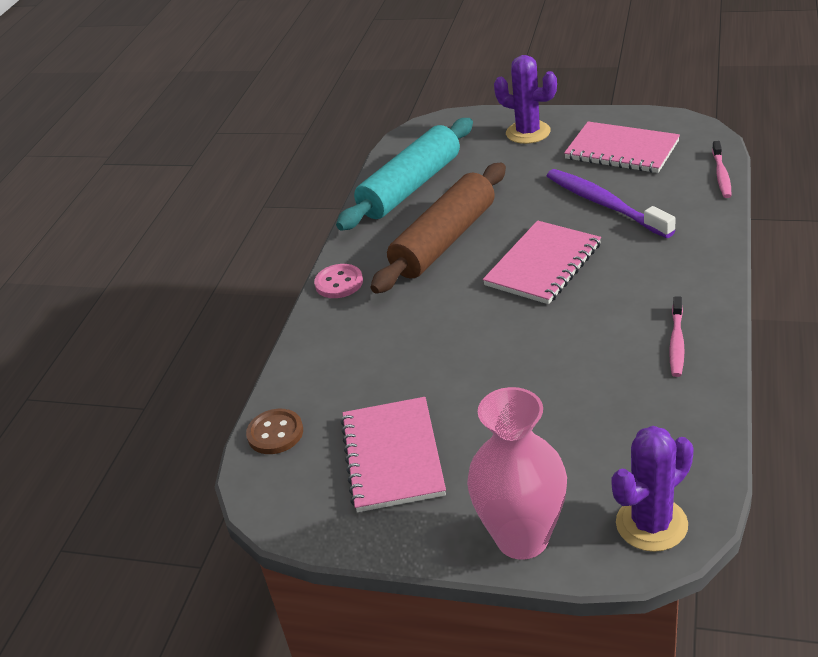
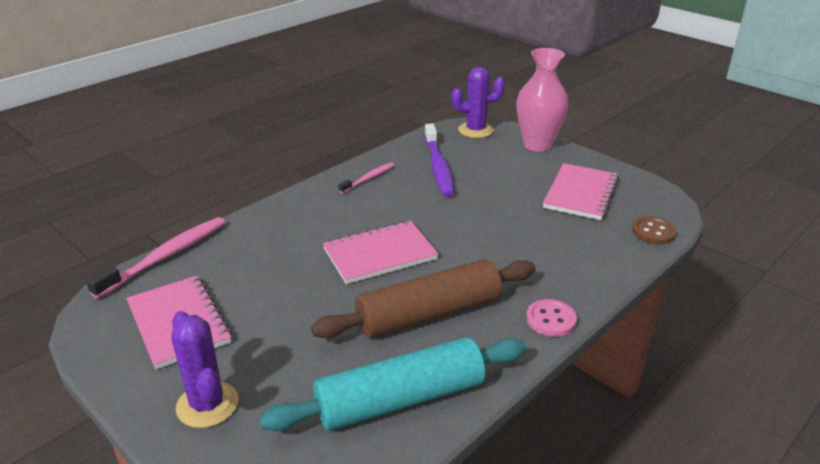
camera: 155 degrees left, 5 degrees down
purple toothbrush [547,169,676,238] -> purple toothbrush moved to [424,123,454,197]
pink toothbrush [712,141,731,198] -> pink toothbrush [86,217,225,299], size x1.78

